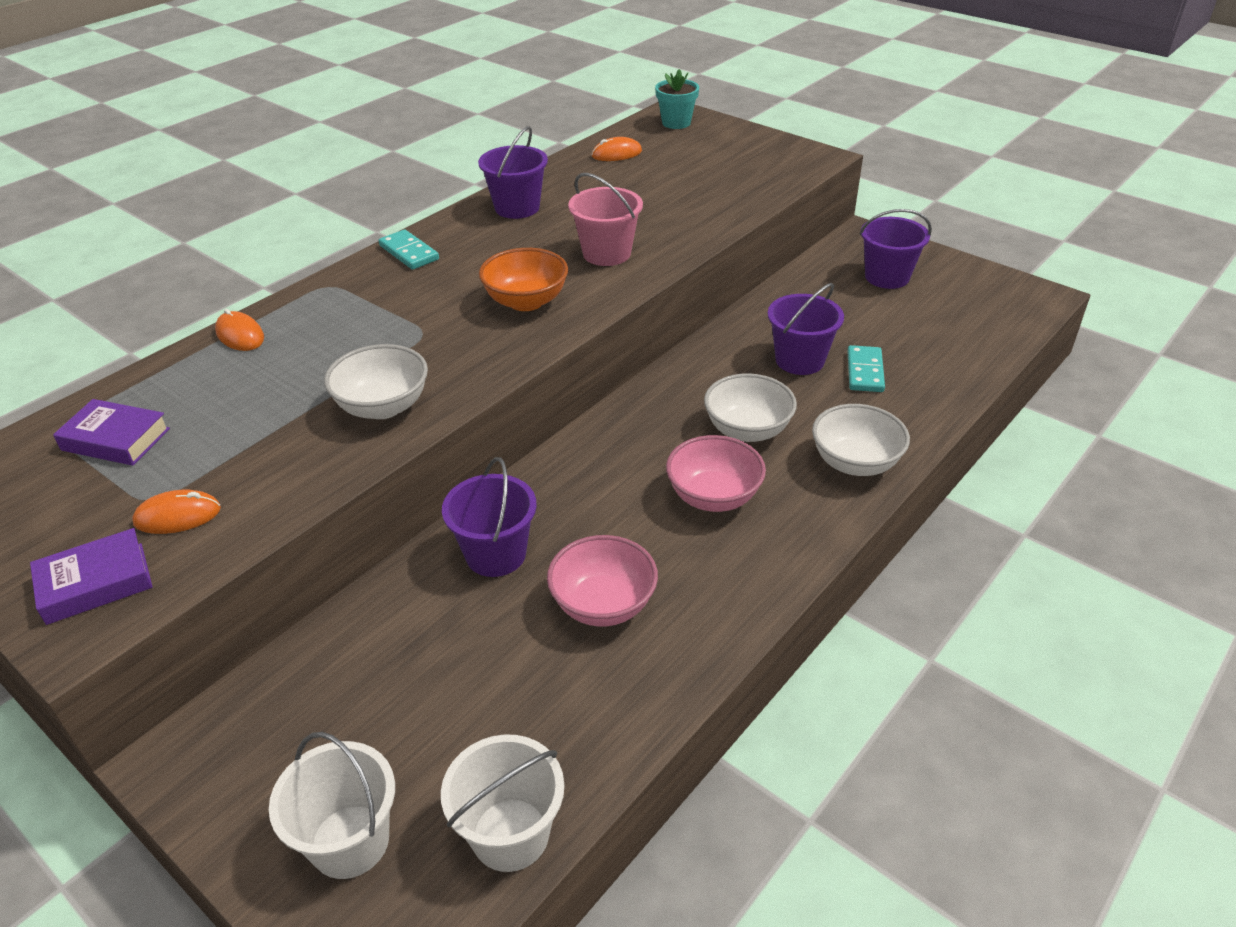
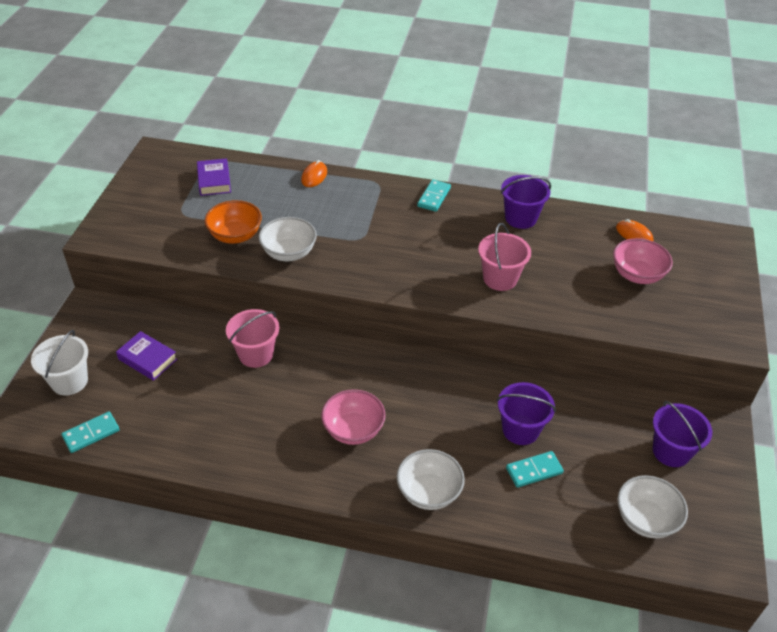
camera: 60 degrees right, 5 degrees up
purple book [30,528,152,625] -> purple book moved to [116,331,177,381]
orange mouse [132,490,221,534] -> none
white bucket [441,734,564,872] -> turquoise domino [62,412,120,453]
purple bucket [442,457,537,577] -> pink bucket [226,309,279,368]
orange bowl [479,248,568,311] -> orange bowl moved to [204,200,262,244]
pink bowl [547,535,658,626] -> pink bowl moved to [613,238,673,284]
turquoise flower pot [655,69,699,129] -> none
white bowl [704,374,797,442] -> white bowl moved to [618,475,688,538]

